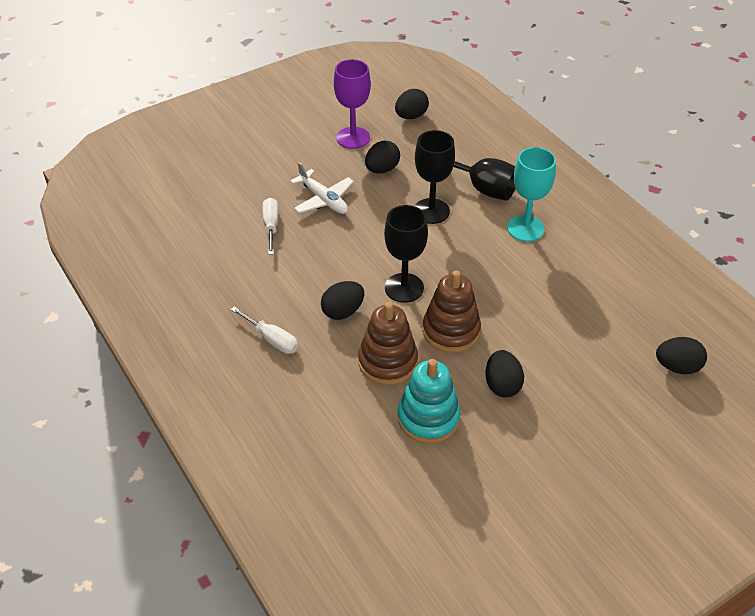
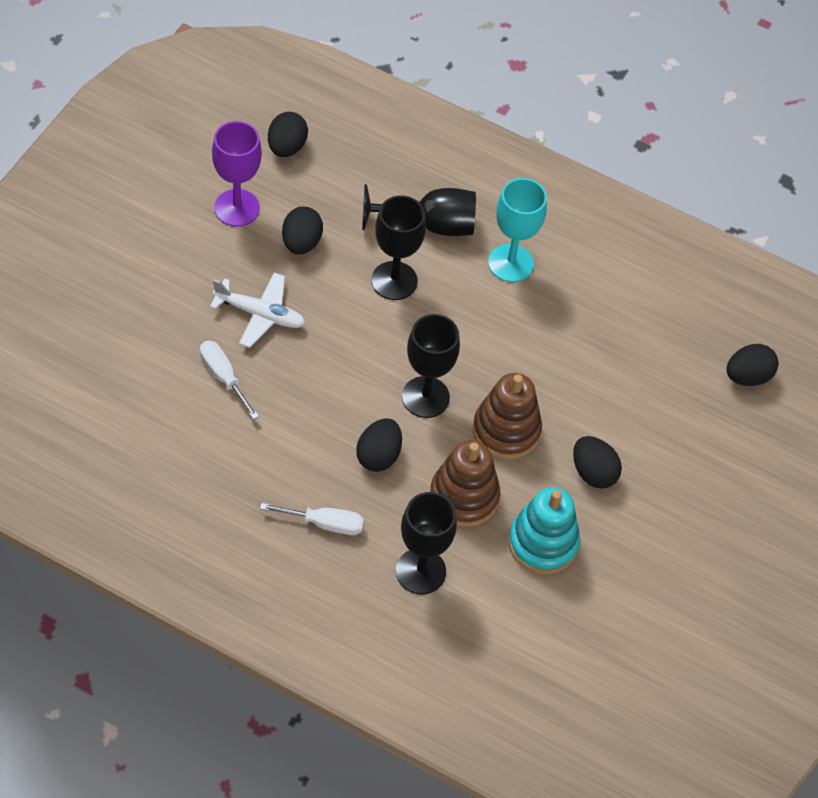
camera: 35 degrees left, 10 degrees up
none -> black goblet [396,492,457,595]

